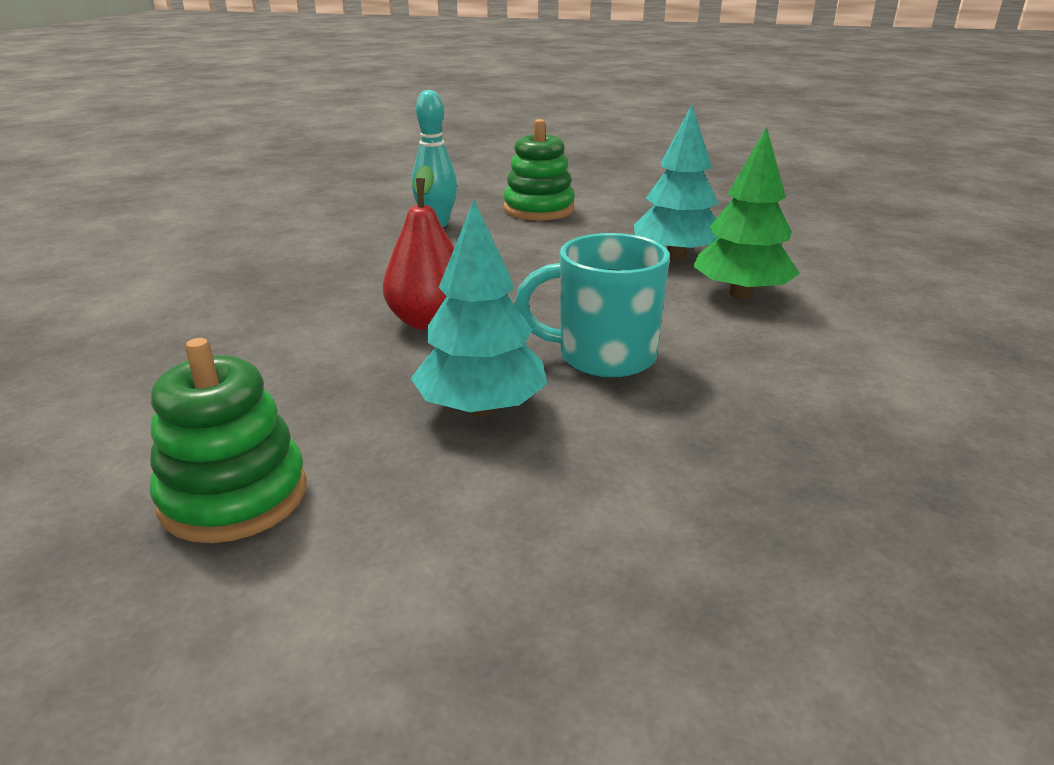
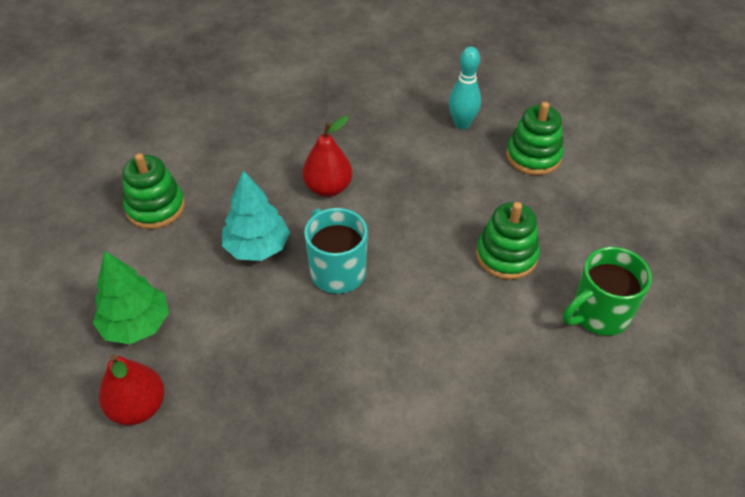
camera: 60 degrees right, 20 degrees up
turquoise tree [634,105,718,261] -> green stacking toy [476,202,540,280]
green tree [693,127,800,299] -> green tree moved to [93,251,169,344]
none -> red pear [99,354,164,425]
none -> green mug [563,247,652,336]

